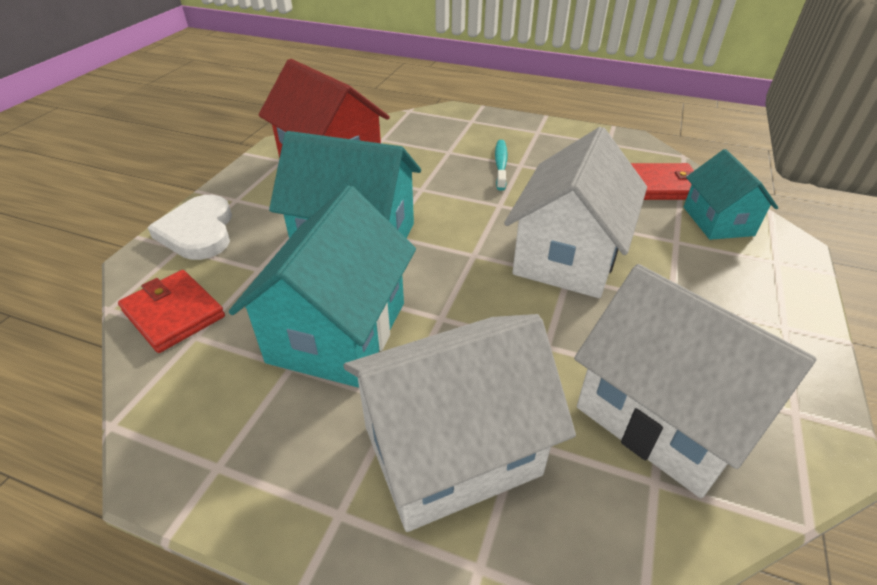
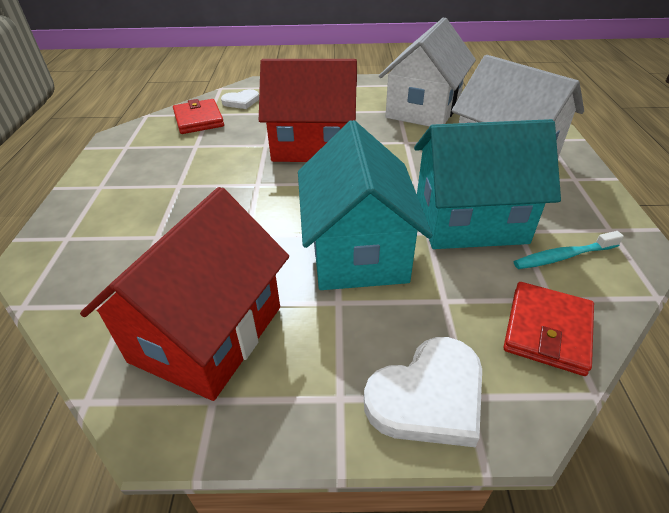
camera: 110 degrees left, 0 degrees up
turquoise toothbrush [495,140,508,190] -> turquoise toothbrush moved to [514,231,624,269]
white house [504,127,647,298] -> red house [259,59,357,162]
turquoise house [684,149,778,240] -> white heart [221,89,259,109]

